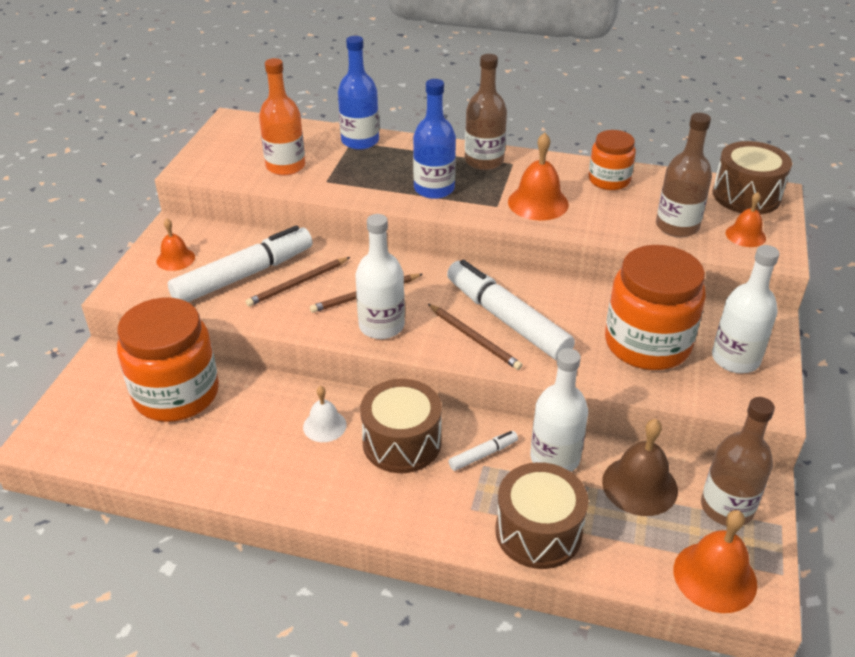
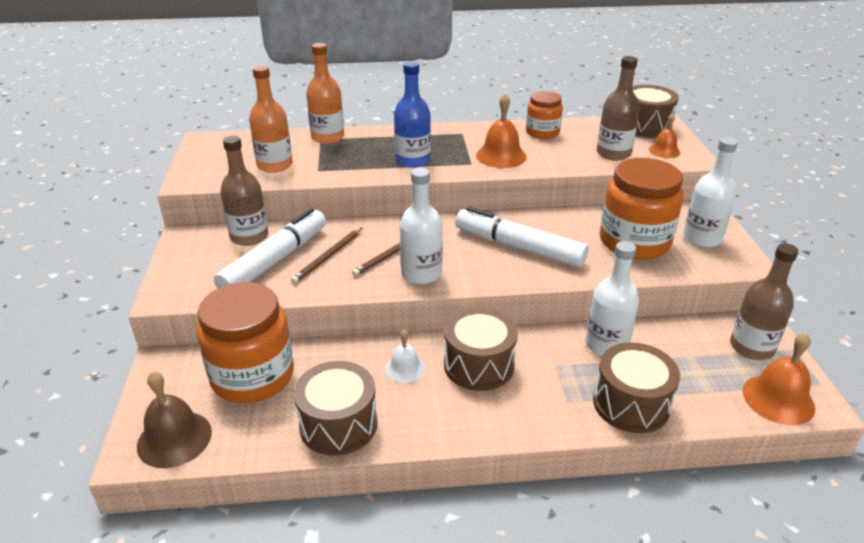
camera: 20 degrees left, 5 degrees down
orange bell [157,218,195,271] -> none
blue bottle [338,36,379,150] -> orange bottle [306,43,344,144]
brown pencil [428,304,523,370] -> none
white marker [449,431,518,471] -> none
brown bottle [465,54,507,170] -> brown bottle moved to [220,136,268,246]
brown bell [602,419,678,516] -> brown bell moved to [137,371,212,468]
none -> brown drum [294,361,378,456]

